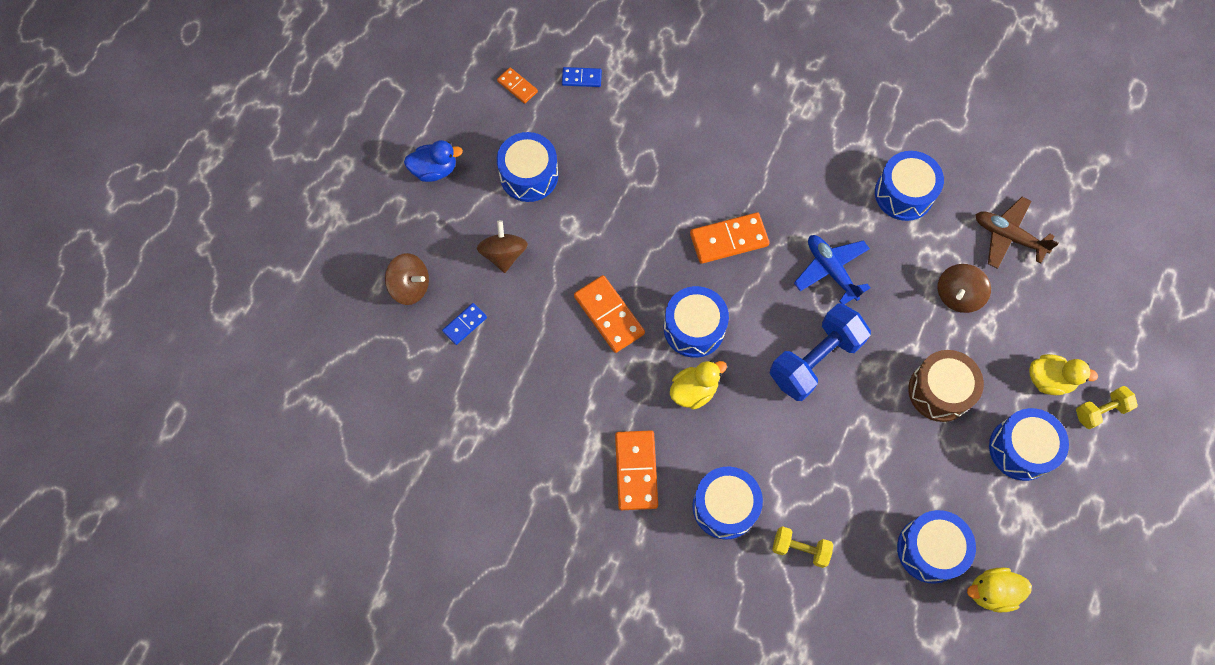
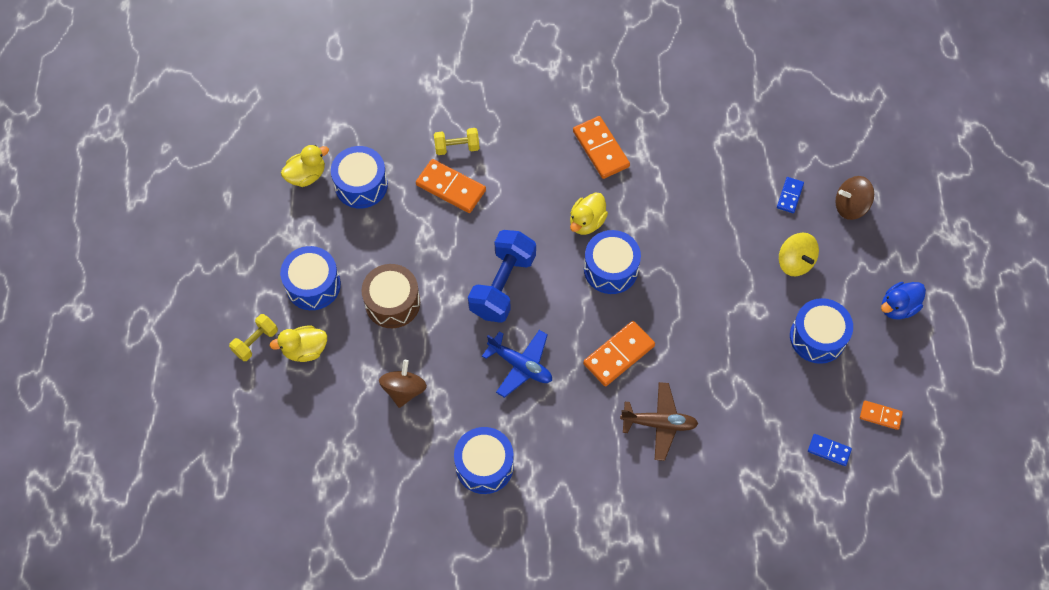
camera: 155 degrees right, 5 degrees down
brown spinning top [477,220,528,273] -> yellow spinning top [779,233,819,276]
blue domino [562,67,602,87] -> blue domino turned 45 degrees clockwise [808,434,852,466]
orange domino [574,275,645,353] -> orange domino moved to [416,159,486,213]
blue drum [692,466,763,540] -> none
brown plane [976,197,1059,269] -> brown plane moved to [620,382,698,461]

